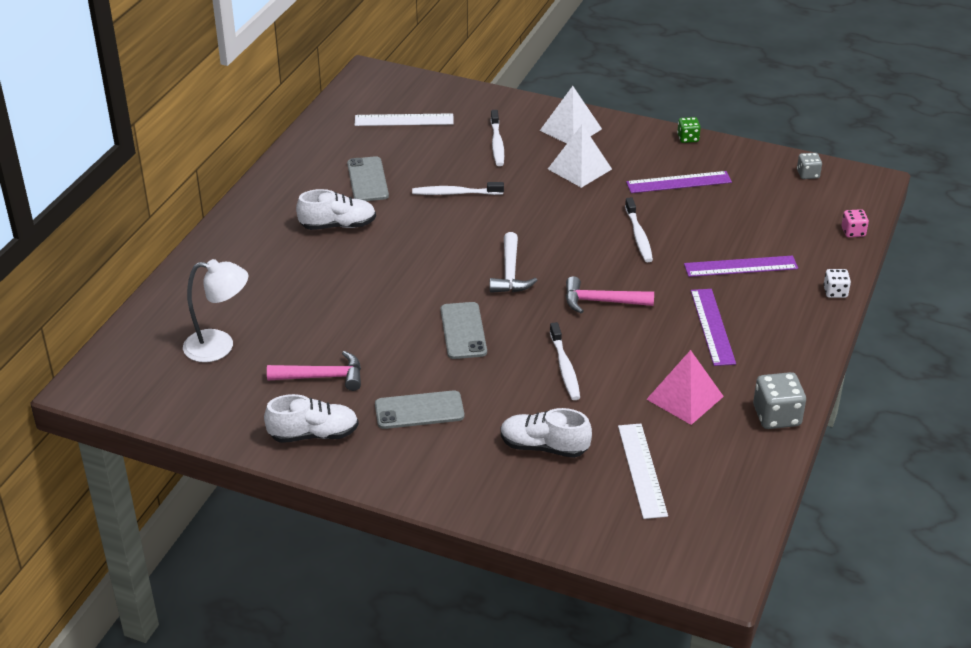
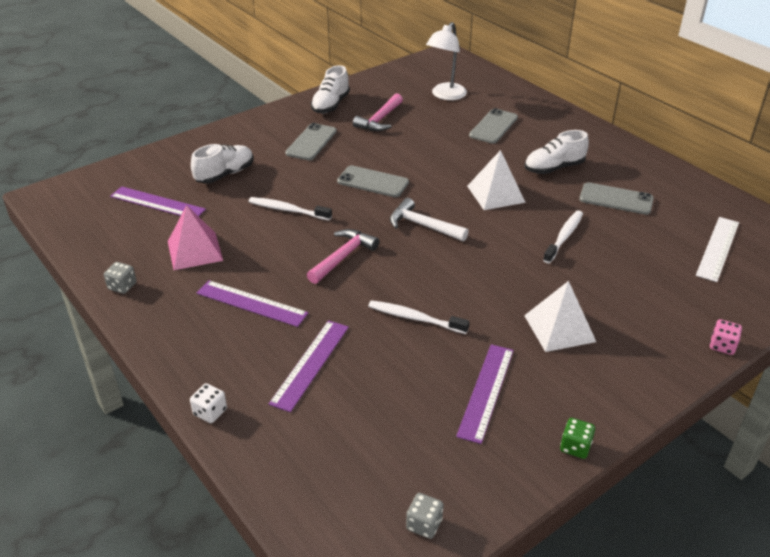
camera: 120 degrees right, 0 degrees up
white shoe [296,189,376,230] -> white shoe turned 45 degrees clockwise [525,130,589,174]
white toothbrush [490,110,504,166] -> none
white pyramid [540,86,602,144] -> white pyramid moved to [467,150,526,210]
white ruler [618,424,668,519] -> purple ruler [110,186,206,216]
grey dice [753,372,806,429] -> grey dice [104,262,137,294], size x0.59
pink dice [841,209,869,237] -> pink dice moved to [710,319,742,355]
none -> grey phone [469,108,518,144]

